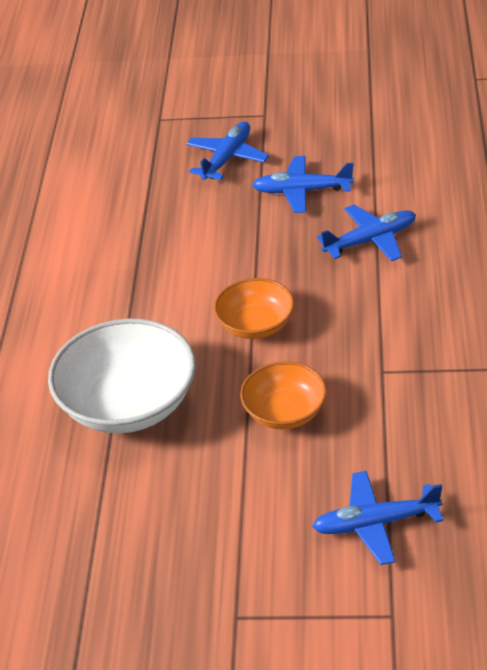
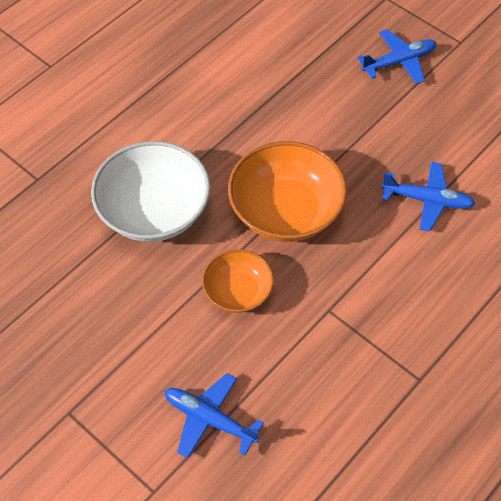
camera: 35 degrees right, 15 degrees up
orange bowl [214,278,294,339] -> orange bowl [228,141,347,242], size x1.73
blue plane [252,156,354,213] -> none

